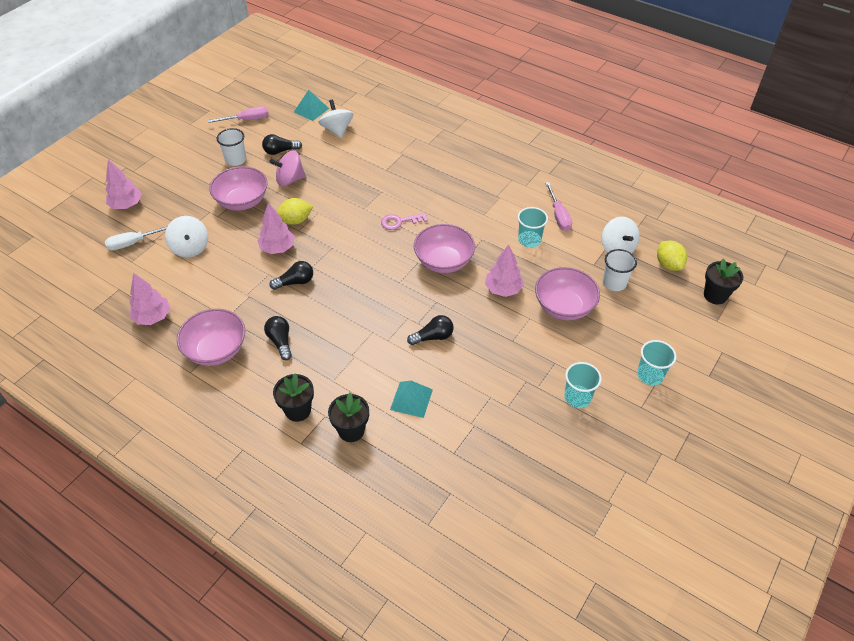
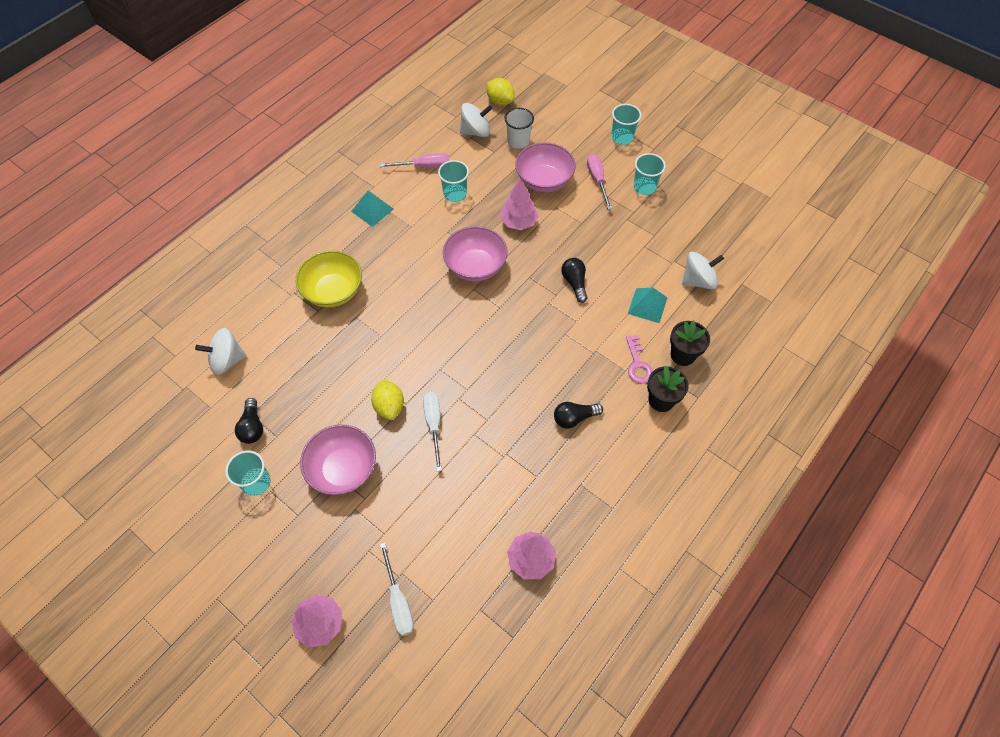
camera: 85 degrees left, 10 degrees up
white spinning top [165,216,208,257] -> white spinning top moved to [682,252,724,289]
pink bowl [177,309,245,366] -> none
pink screwdriver [207,106,269,123] -> pink screwdriver moved to [587,154,612,210]
white cup [217,128,246,166] -> turquoise cup [225,450,271,496]
pink tree [257,203,295,254] -> white screwdriver [423,392,442,471]
pink spinning top [269,150,306,186] -> none
black light bulb [269,261,313,290] -> none
turquoise pyramid [294,90,329,121] -> turquoise pyramid moved to [351,190,393,227]
pink key [381,213,428,230] -> pink key moved to [626,335,653,384]
yellow lemon [657,241,687,271] -> yellow lemon turned 60 degrees clockwise [487,78,515,106]
black flower pot [704,259,743,305] -> none
none -> yellow bowl [296,250,362,307]

